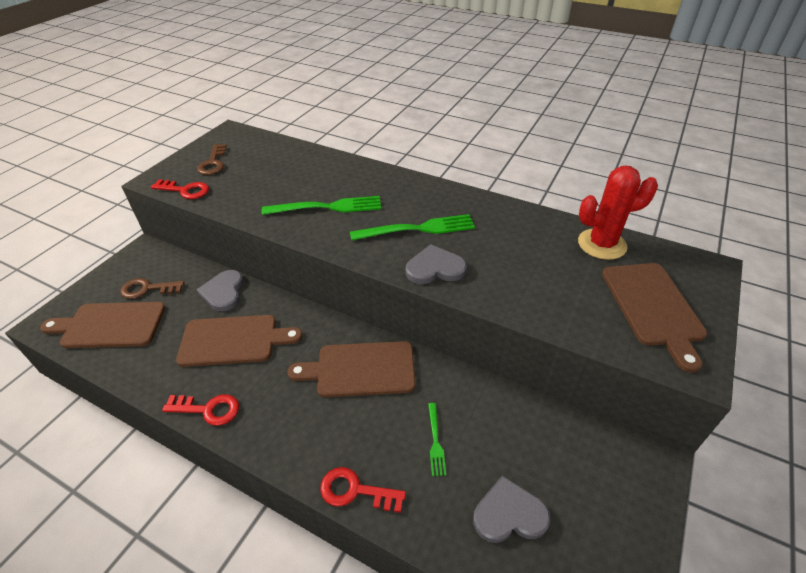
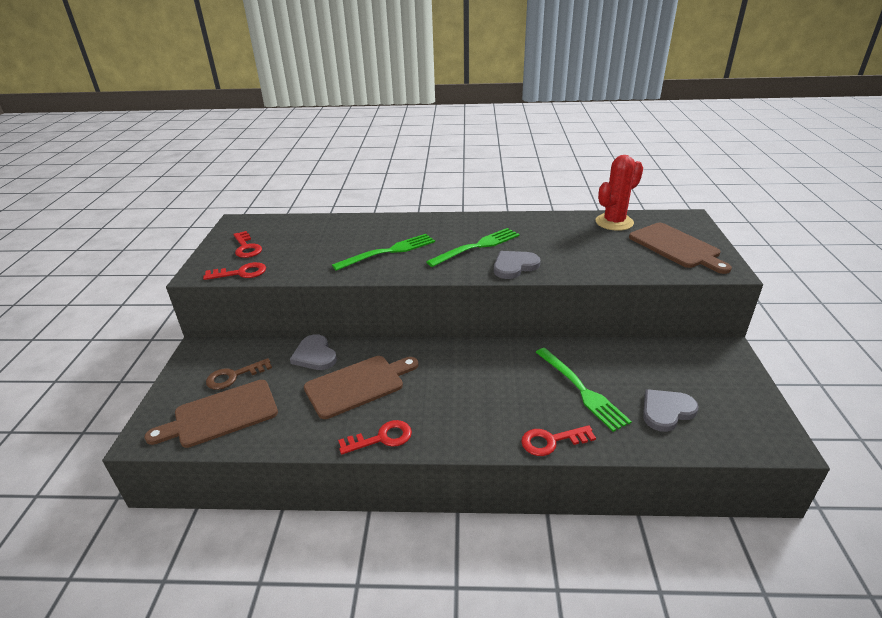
camera: 25 degrees left, 10 degrees down
brown key [197,144,227,175] -> red key [233,231,262,258]
brown cutting board [288,341,415,397] -> none
green fork [428,403,446,476] -> green fork [536,348,632,432], size x1.92

